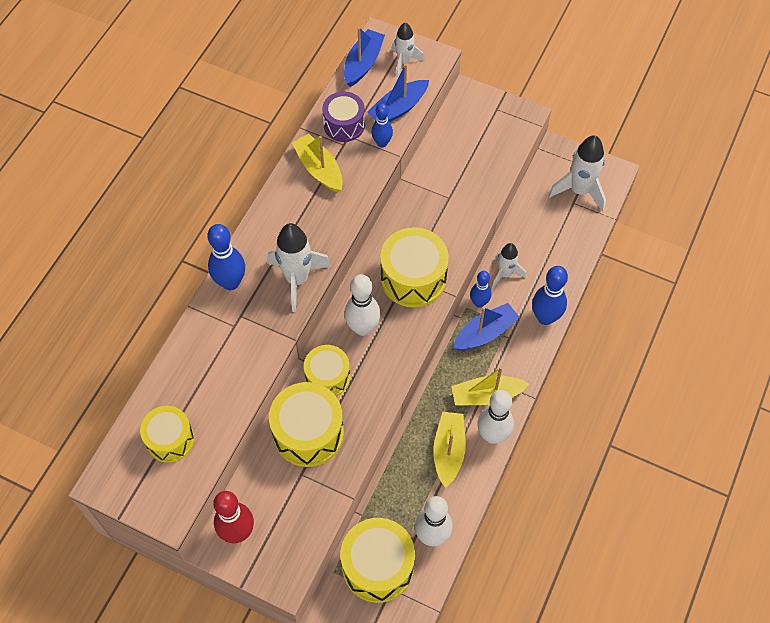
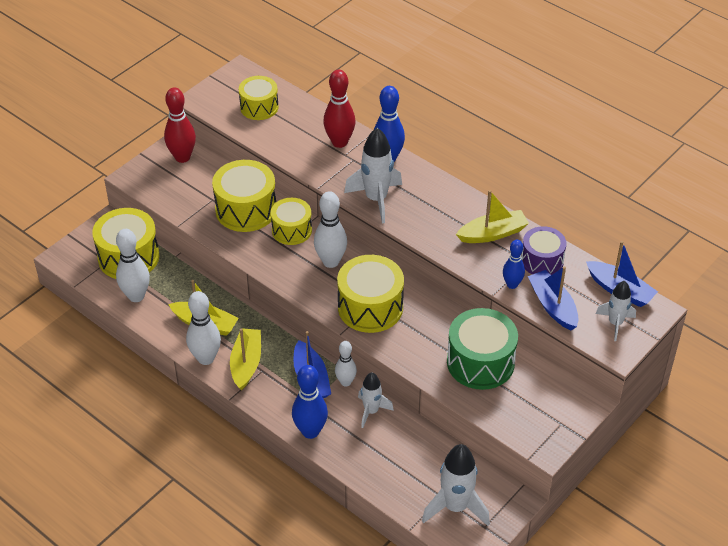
camera: 105 degrees right, 15 degrees down
blue bowling pin [470,271,491,308] -> white bowling pin [335,341,357,387]
none -> red bowling pin [323,70,355,148]
none -> green drum [447,308,518,390]

